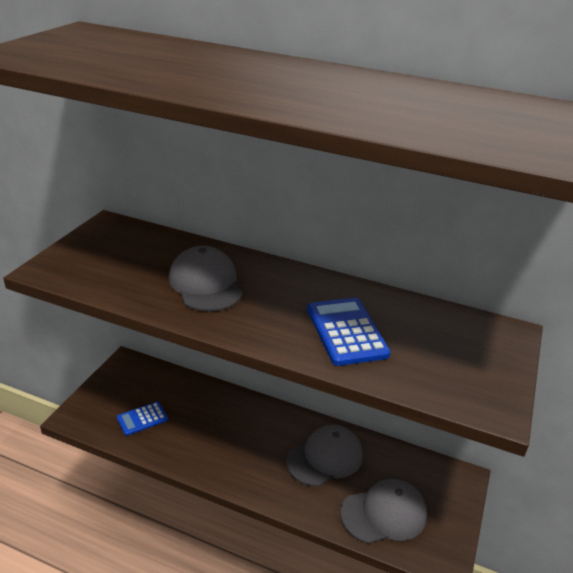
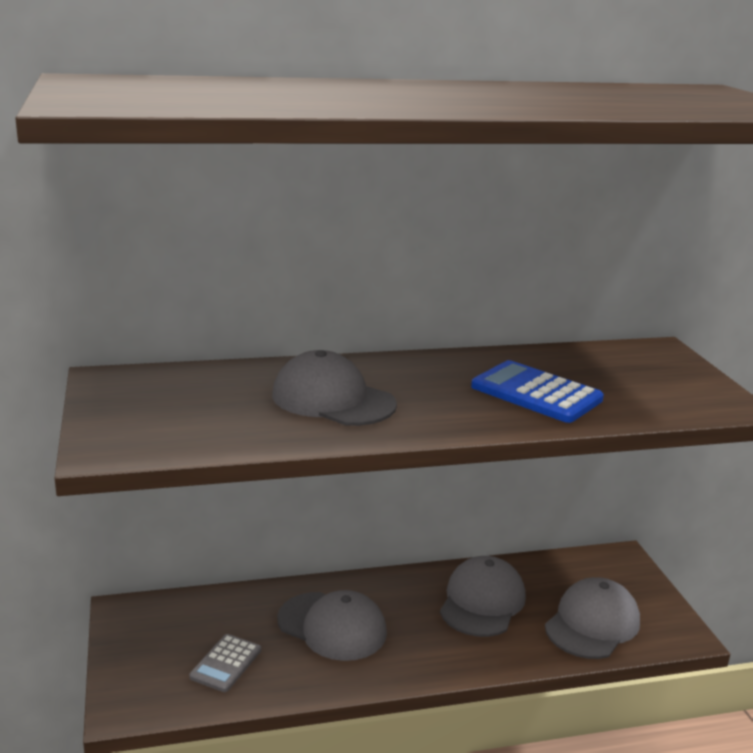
camera: 35 degrees left, 10 degrees down
blue calculator [117,401,168,436] -> grey calculator [189,634,261,692]
none -> grey cap [277,590,387,661]

